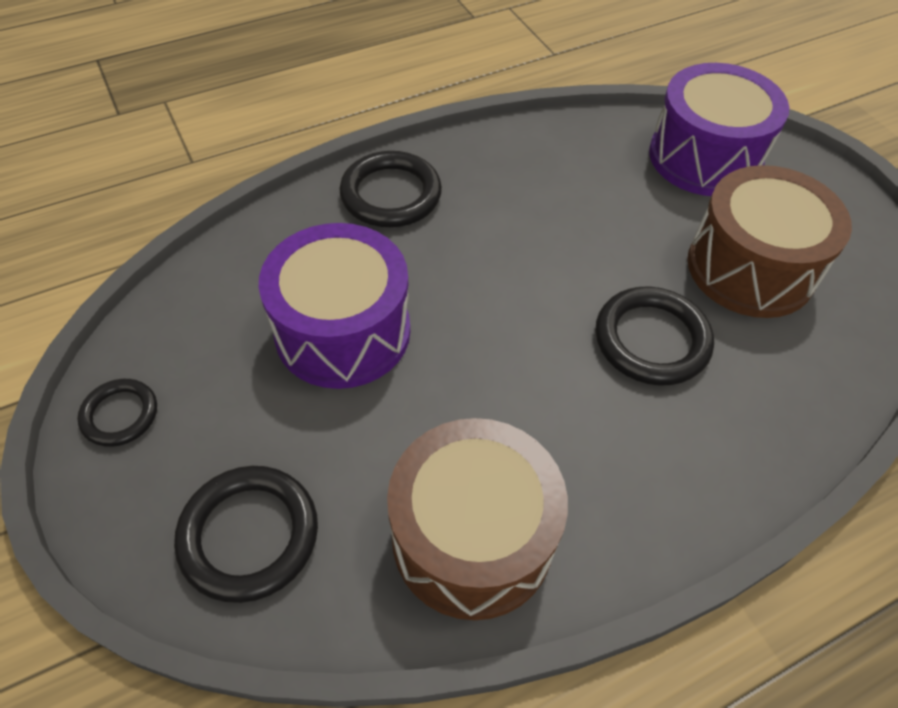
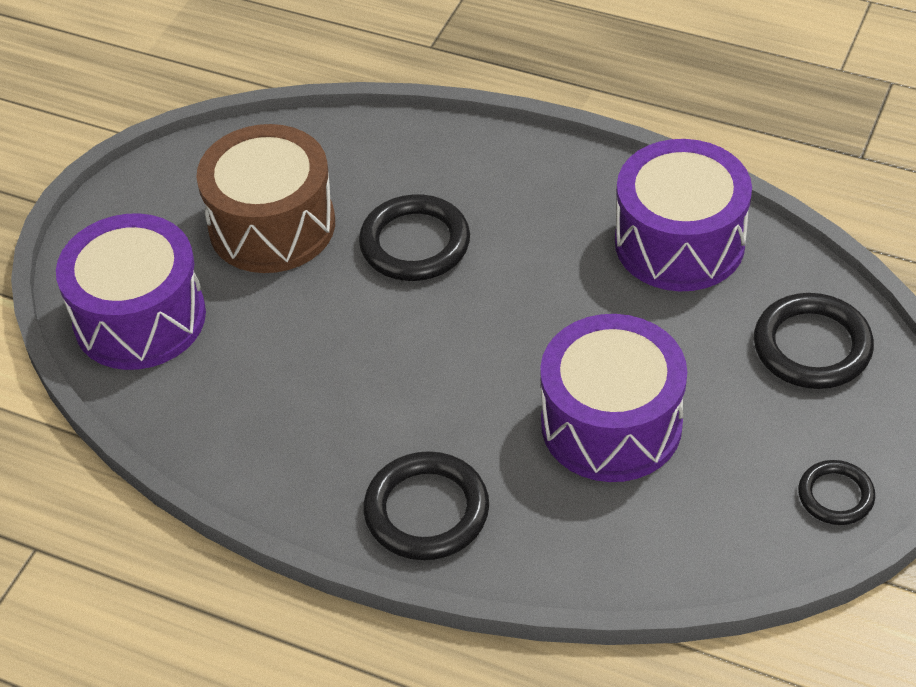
camera: 125 degrees left, 5 degrees down
brown drum [387,418,568,620] -> purple drum [615,139,752,291]

